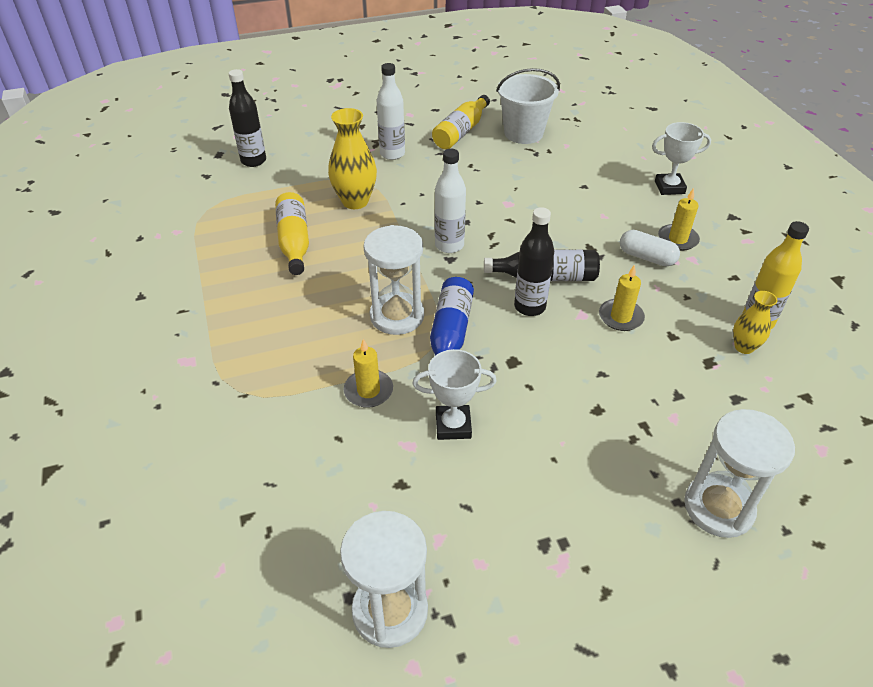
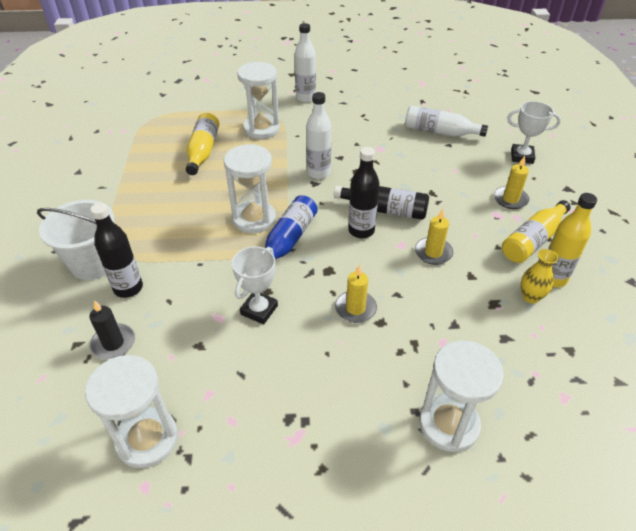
camera: 15 degrees right, 0 degrees up
black bottle [229,69,266,167] -> black bottle moved to [90,203,143,298]
yellow vase [328,108,377,209] -> white hourglass [237,62,280,139]
yellow candle [344,339,393,408] -> yellow candle moved to [335,265,377,323]
white trophy [412,349,497,440] -> white trophy turned 75 degrees counterclockwise [232,246,278,324]
yellow bottle [432,95,490,149] -> yellow bottle moved to [502,200,571,263]
white bucket [496,68,560,144] -> white bucket moved to [37,200,115,280]
white capsule [620,230,680,266] -> none
none -> black candle [89,300,135,360]
none -> white bottle [405,105,488,137]

